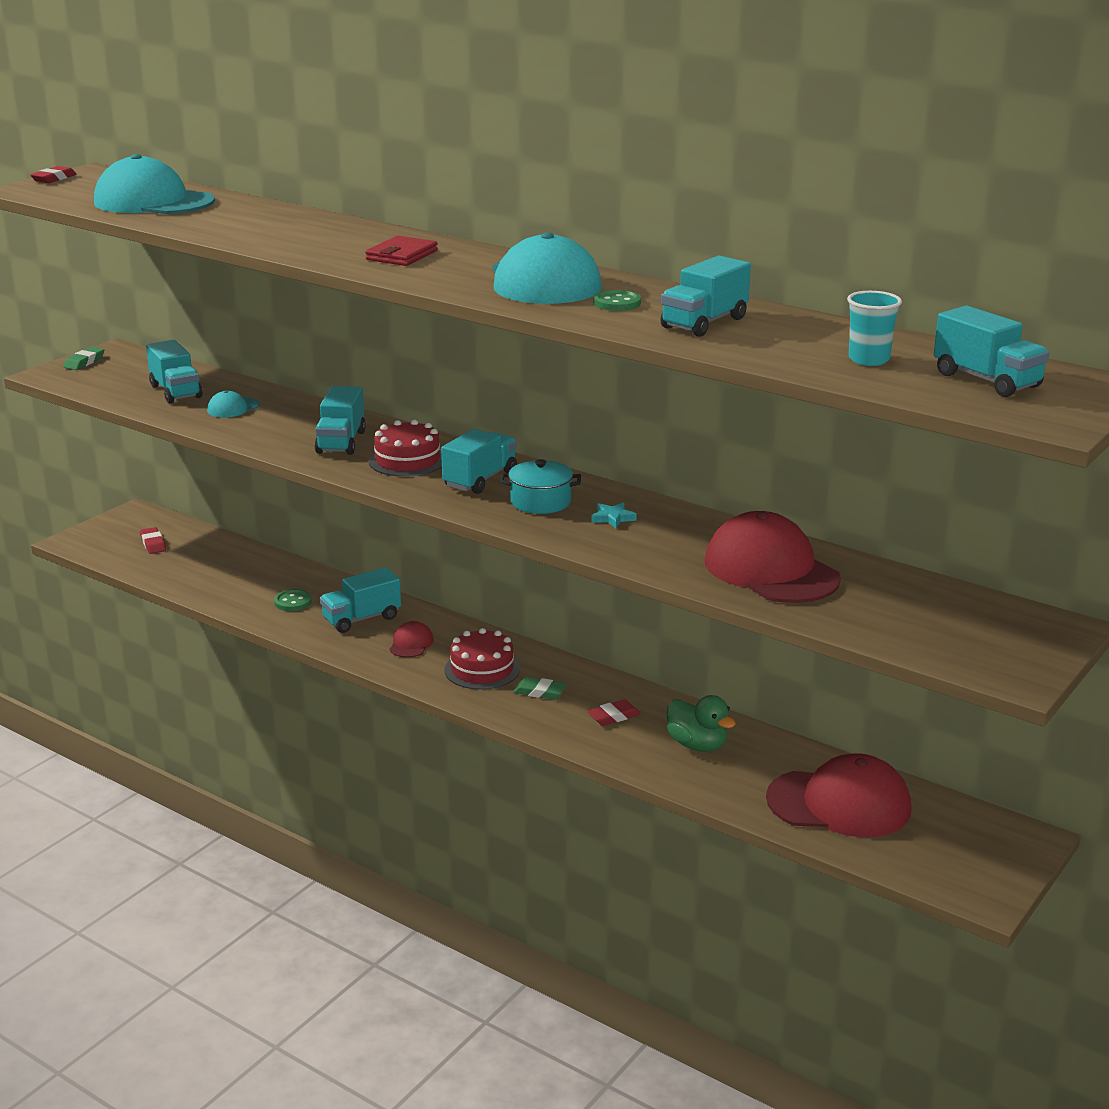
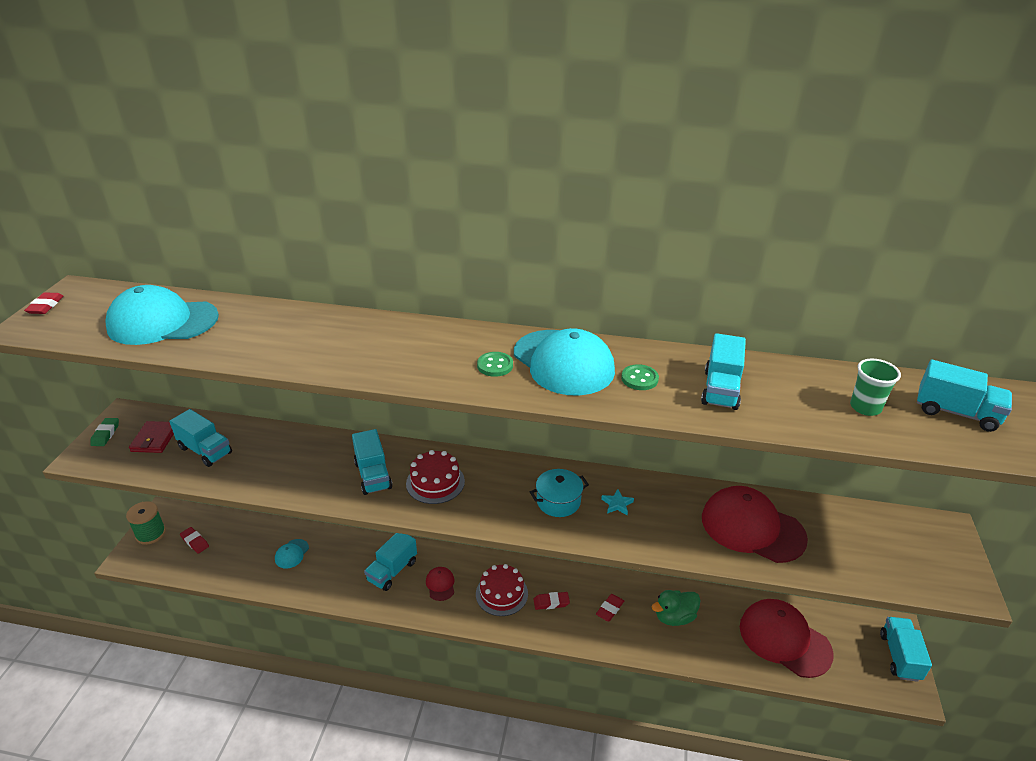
camera: 25 degrees left, 10 degrees up
turquoise cap [207,391,260,418] -> turquoise cap moved to [275,539,309,568]
green button [274,589,312,611] -> green button moved to [477,352,513,377]
red wallet [365,236,438,266] -> red wallet moved to [129,421,174,453]
turquoise truck [441,429,517,494] -> turquoise truck moved to [880,617,932,682]
green eraser [514,677,567,700] -> red eraser [534,592,570,610]
green duck [667,695,736,752] -> green duck turned 135 degrees clockwise [652,590,701,626]
red cap [766,753,912,837] -> red cap turned 120 degrees counterclockwise [740,599,833,678]
turquoise cup [847,291,902,366] -> green cup [850,359,901,416]
none -> green spool [126,501,166,545]

